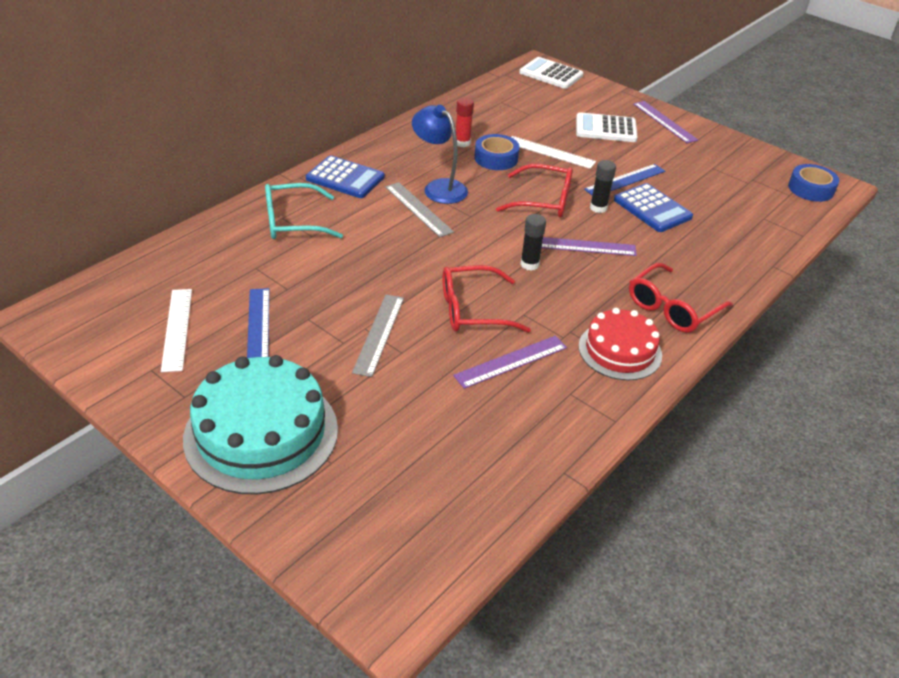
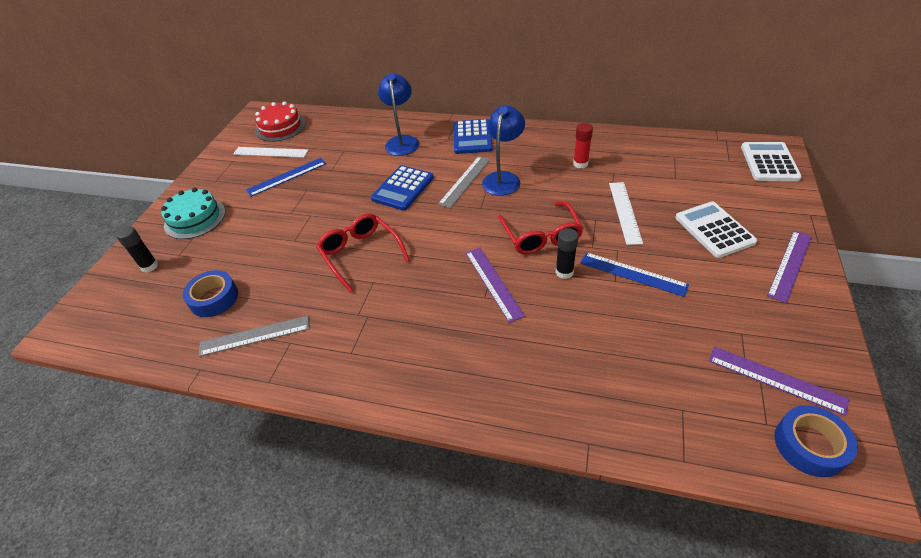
camera: 70 degrees right, 5 degrees up
white ruler [161,289,192,372] -> white ruler turned 45 degrees clockwise [233,147,309,158]
turquoise cake [183,355,338,494] -> turquoise cake [161,188,225,239], size x0.62
turquoise glasses [265,183,343,239] -> blue lamp [378,74,419,156]
grey ruler [352,295,404,377] -> grey ruler moved to [199,315,309,357]
purple ruler [453,336,567,389] -> purple ruler moved to [709,346,849,416]
blue tape [474,134,520,170] -> blue tape moved to [183,270,238,317]
black glue stick [520,214,546,270] -> black glue stick moved to [116,226,158,272]
red cake [579,308,662,380] -> red cake moved to [255,101,306,142]
blue calculator [614,183,693,232] -> blue calculator moved to [371,165,434,211]
red glasses [629,263,733,333] -> none

